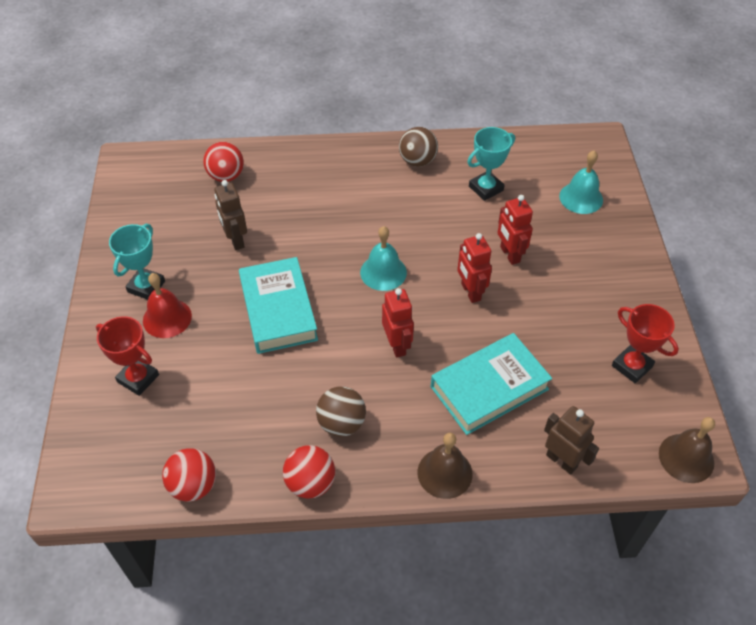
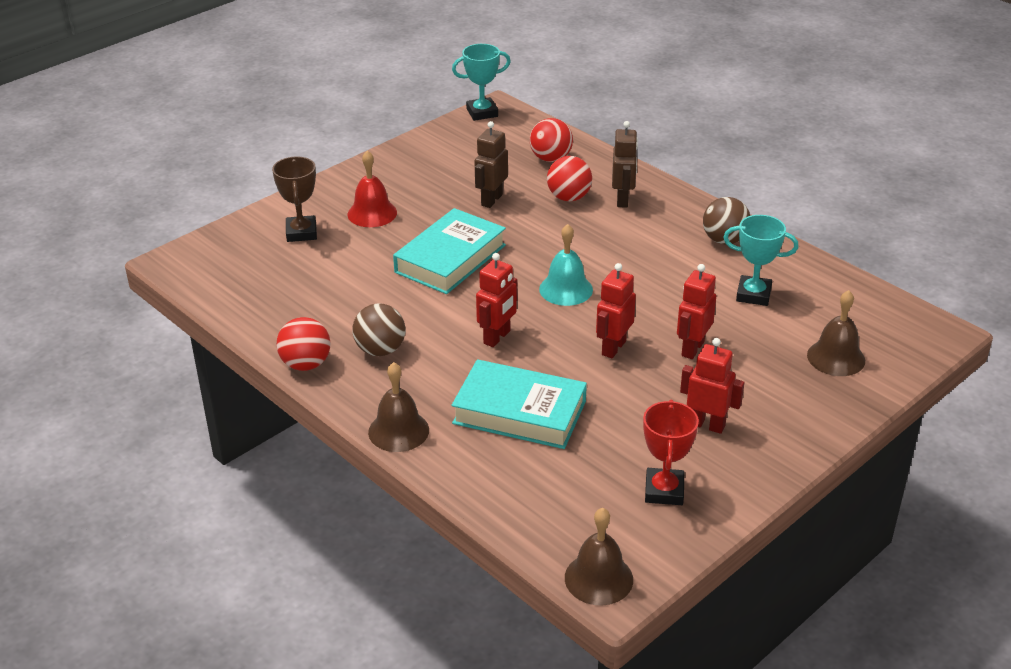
camera: 50 degrees right, 15 degrees down
red trophy [96,316,159,396] -> brown trophy [272,156,317,242]
turquoise trophy [109,224,165,300] -> turquoise trophy moved to [452,44,511,121]
red ball [162,448,216,502] -> red ball moved to [547,156,592,201]
brown robot [544,406,599,474] -> brown robot moved to [612,121,638,208]
turquoise bell [559,151,603,214] -> brown bell [807,290,865,376]
none -> red robot [680,338,744,434]

